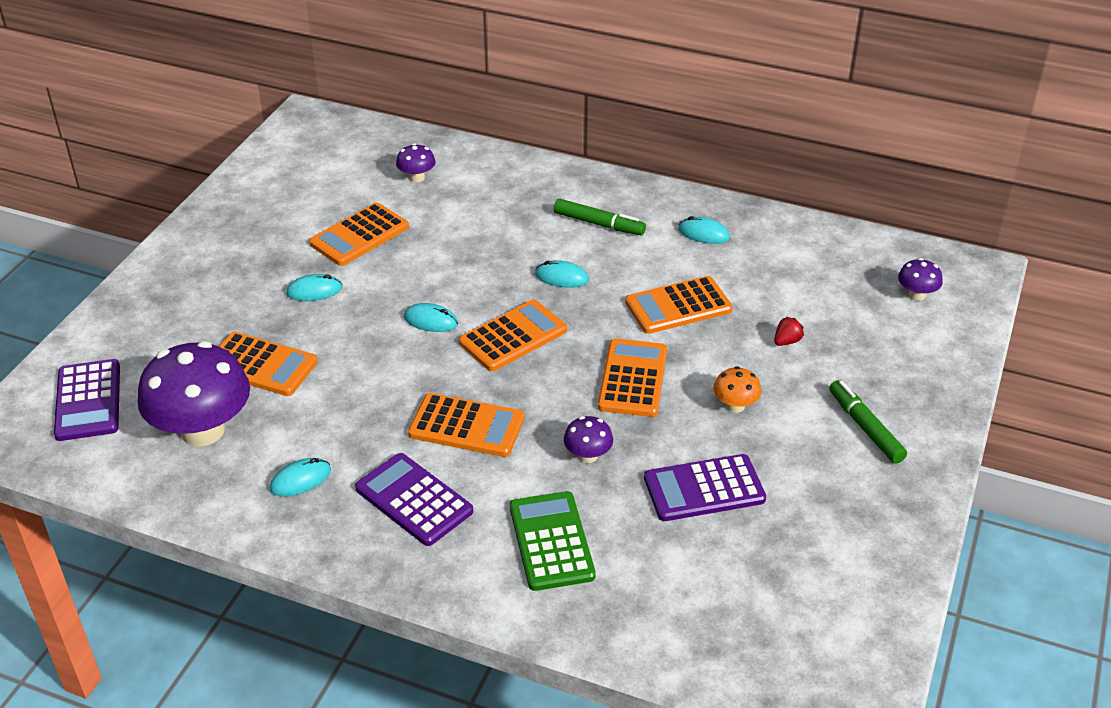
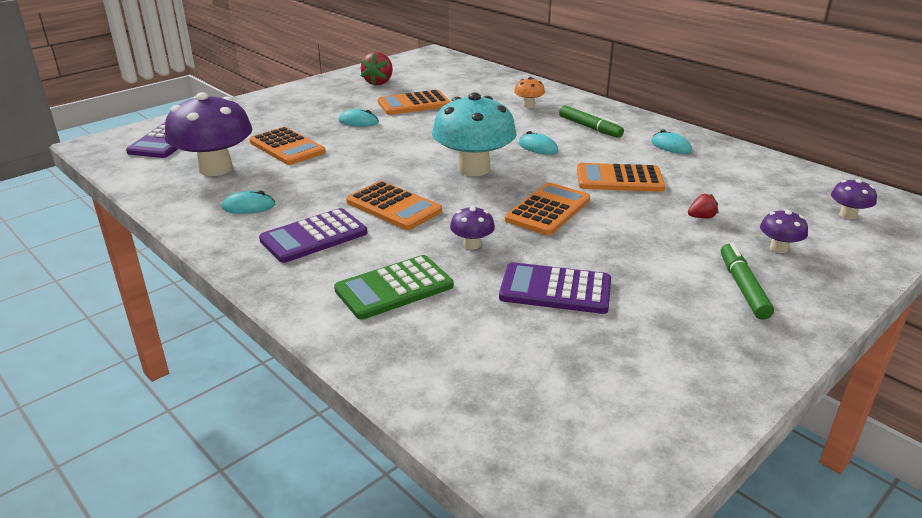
camera: 25 degrees right, 10 degrees down
purple calculator [355,453,473,546] -> purple calculator turned 105 degrees counterclockwise [259,208,367,263]
purple mushroom [396,143,435,182] -> purple mushroom moved to [760,209,808,253]
turquoise mouse [404,303,458,332] -> none
orange calculator [459,300,567,371] -> turquoise mushroom [432,92,516,176]
green calculator [510,491,596,591] -> green calculator turned 135 degrees counterclockwise [334,255,454,320]
orange mushroom [713,366,761,413] -> orange mushroom moved to [514,77,545,108]
none -> red strawberry [361,52,393,86]

